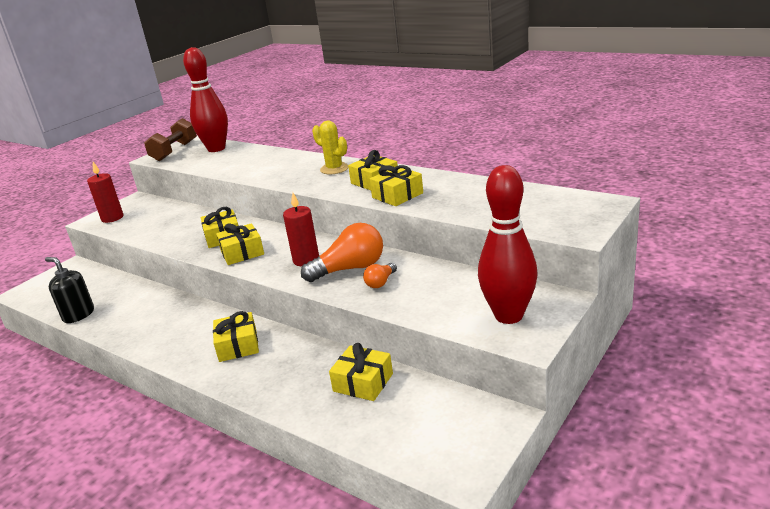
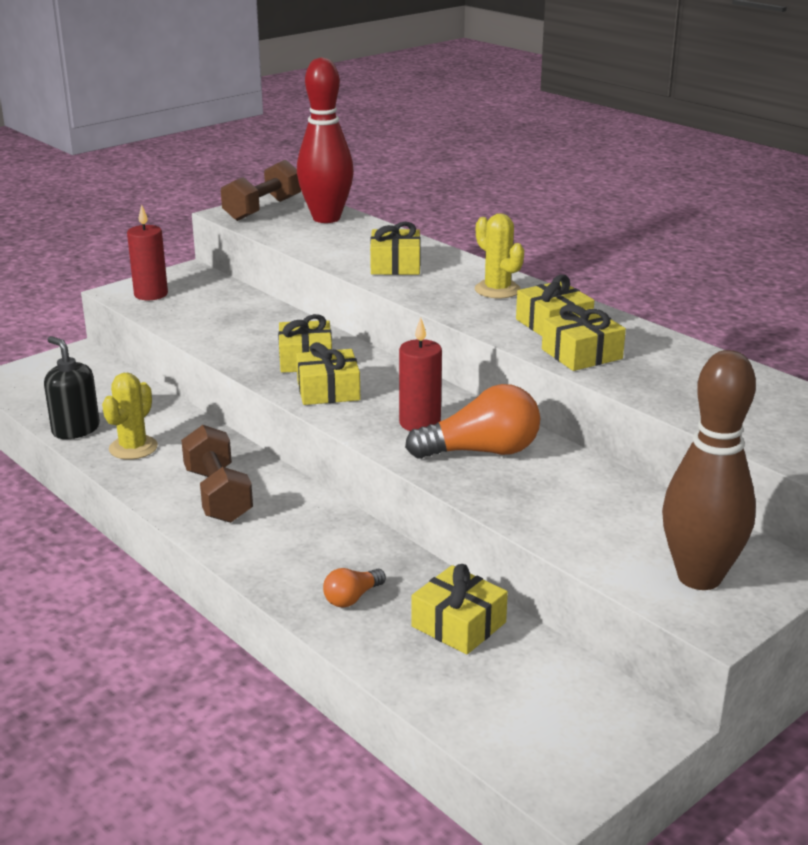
camera: 10 degrees right, 0 degrees up
yellow gift [213,311,259,362] -> yellow gift moved to [370,222,421,275]
orange light bulb [363,263,397,288] -> orange light bulb moved to [323,568,386,608]
red bowling pin [478,165,538,324] -> brown bowling pin [662,350,756,590]
none -> yellow cactus [102,373,158,460]
none -> brown dumbbell [181,425,253,523]

